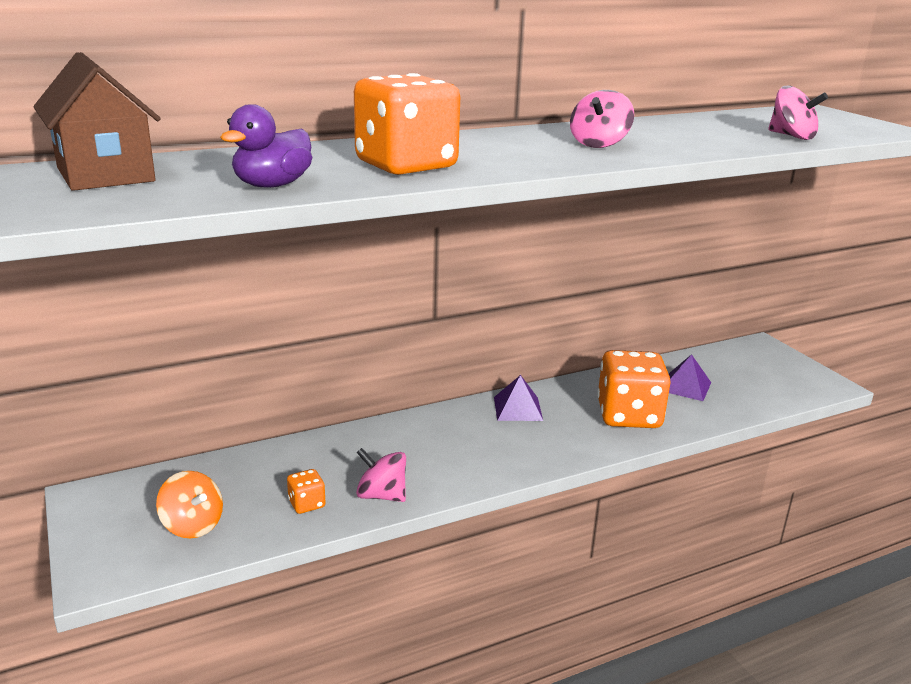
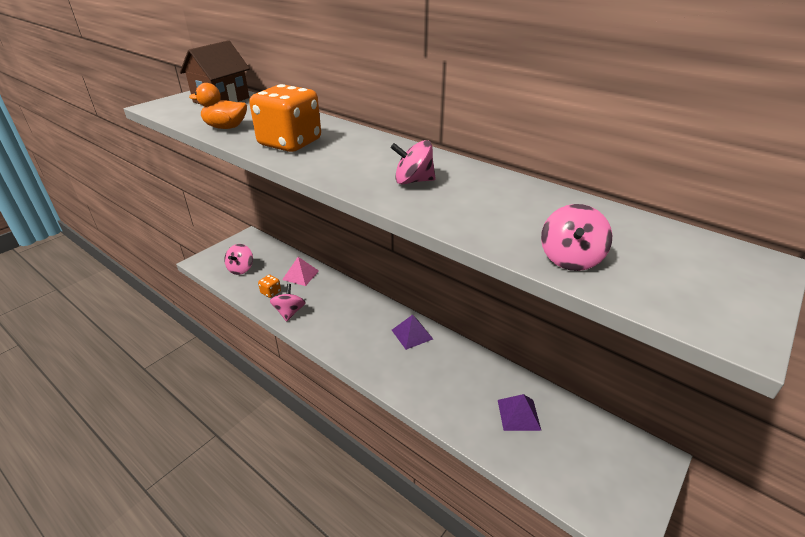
camera: 65 degrees right, 10 degrees up
orange spinning top [156,471,223,538] -> pink spinning top [224,244,253,275]
purple duck [220,104,312,188] -> orange duck [189,83,247,129]
orange dice [597,350,671,428] -> none
none -> pink pyramid [282,257,319,286]

